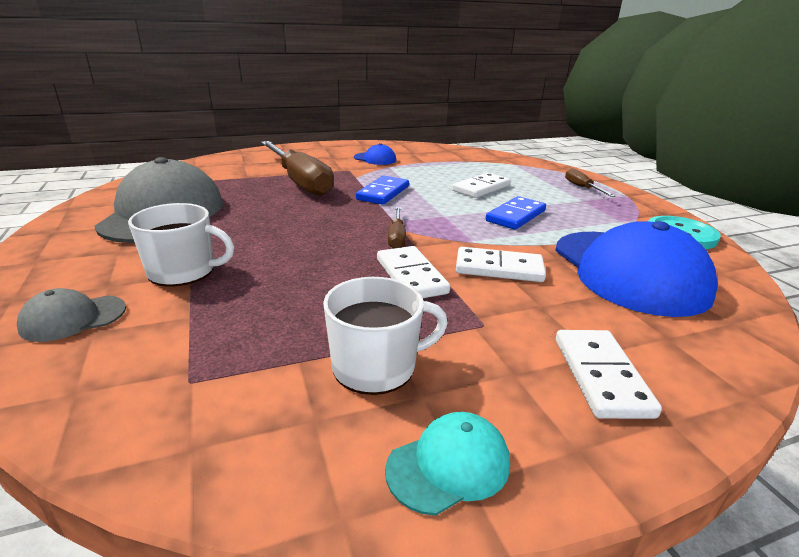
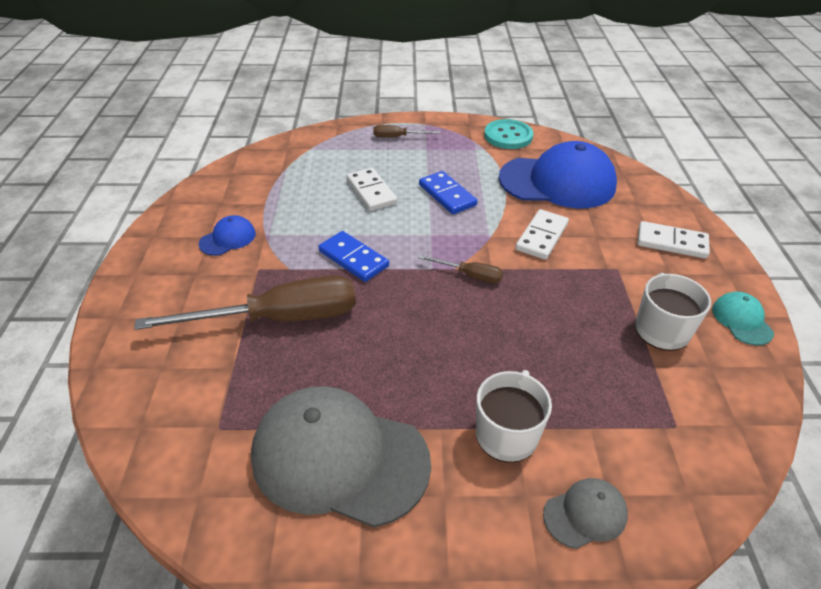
camera: 70 degrees left, 15 degrees up
grey cap [17,288,126,342] -> grey cap turned 105 degrees counterclockwise [543,478,628,549]
white domino [377,246,450,298] -> none

